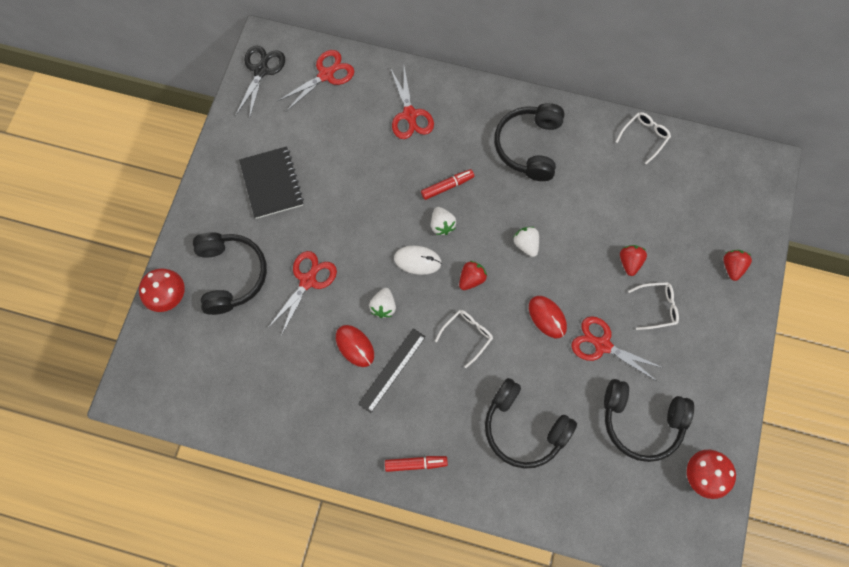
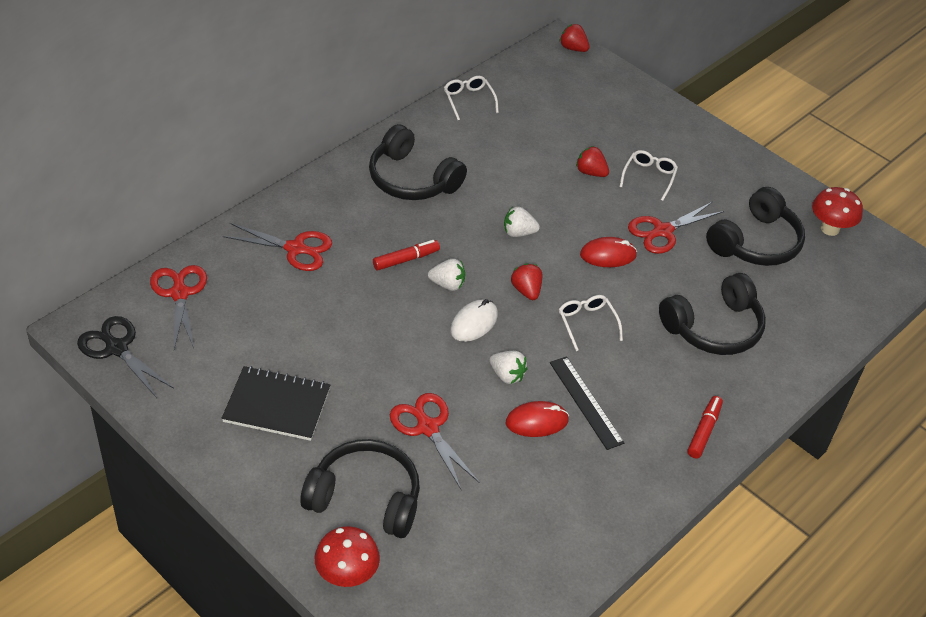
camera: 65 degrees left, 25 degrees down
red marker [421,169,474,200] -> red marker turned 60 degrees clockwise [373,240,440,271]
red strawberry [723,250,752,281] -> red strawberry moved to [559,24,590,52]

